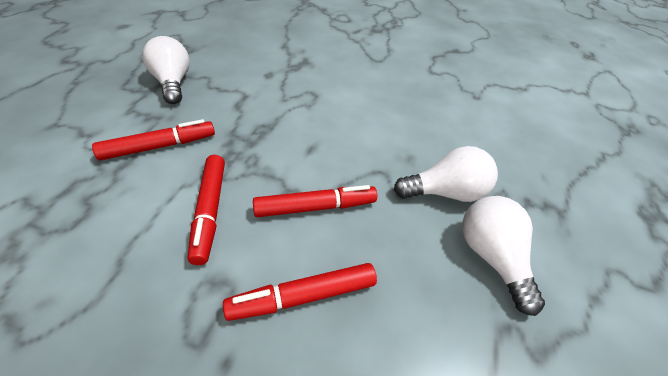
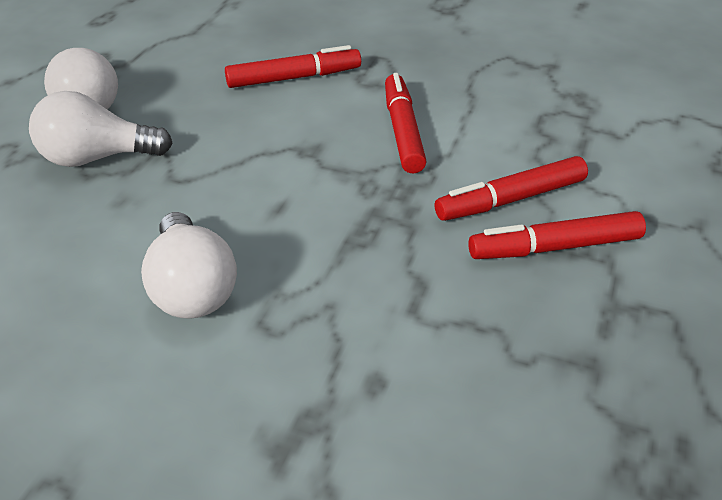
camera: 175 degrees left, 5 degrees down
white light bulb [142,36,190,104] -> white light bulb moved to [141,212,237,319]
red marker [253,185,377,217] -> red marker moved to [468,211,646,259]

